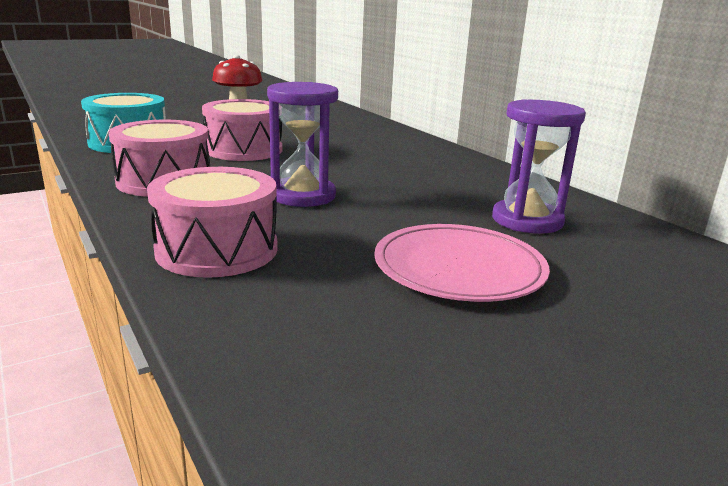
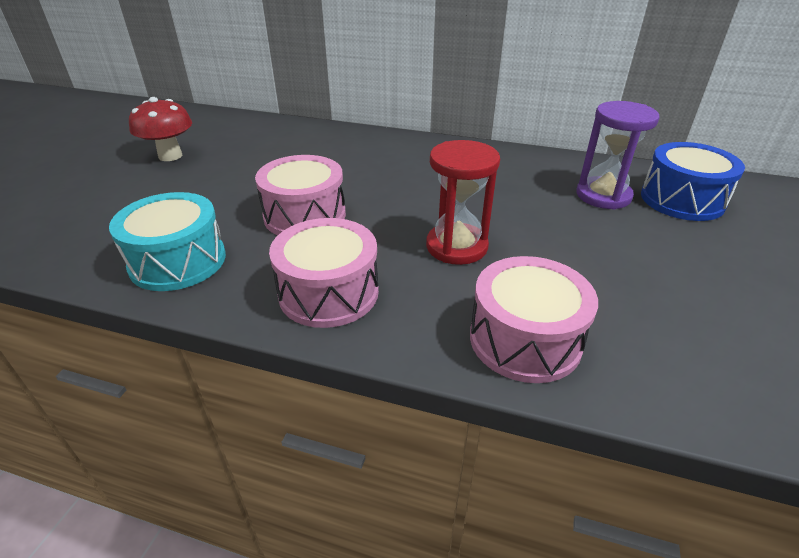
camera: 40 degrees left, 15 degrees up
purple hourglass [267,82,338,207] -> red hourglass [426,140,500,265]
pink plate [374,224,550,302] -> none
none -> blue drum [641,142,745,221]

